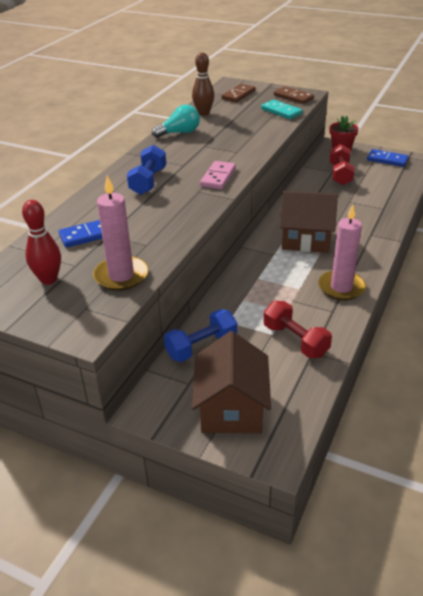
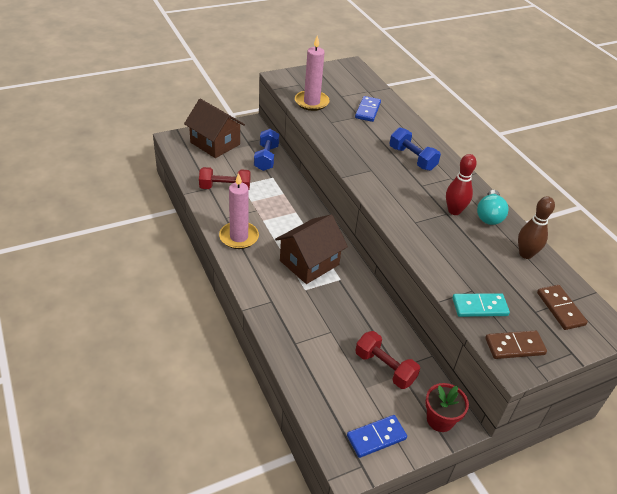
camera: 125 degrees right, 5 degrees up
red bowling pin [22,200,61,285] -> red bowling pin moved to [446,154,477,215]
pink domino [200,161,236,189] -> none

